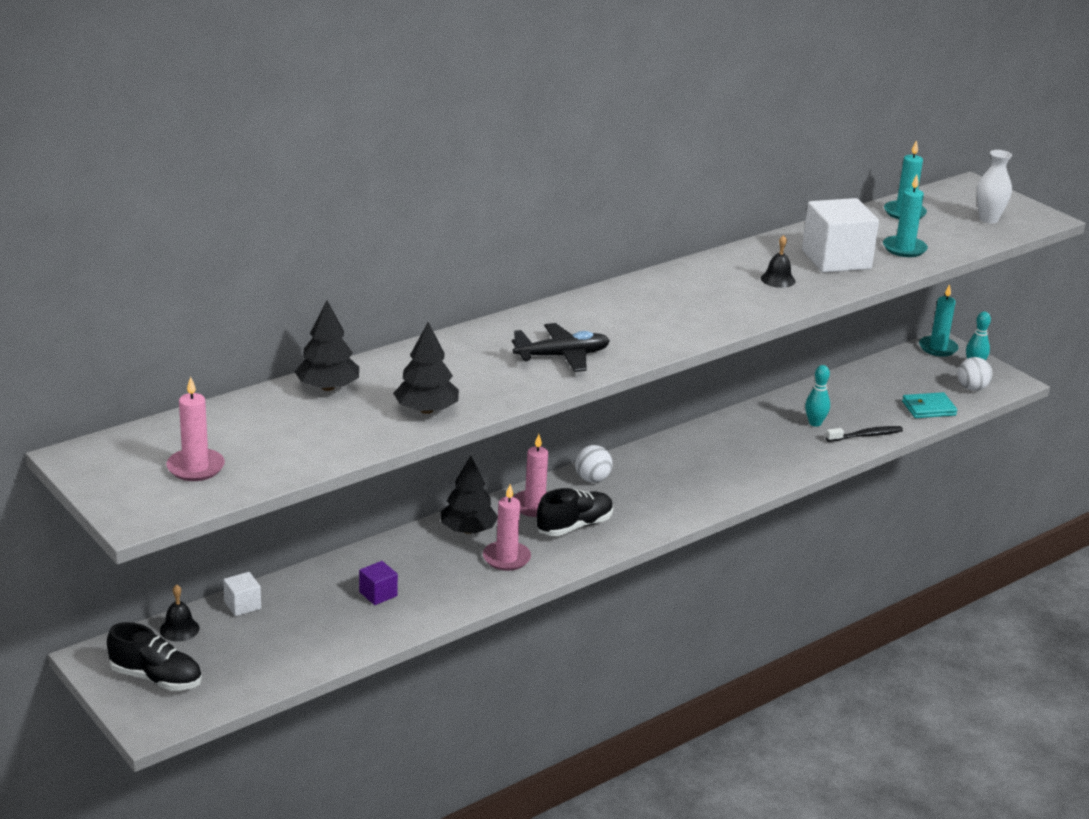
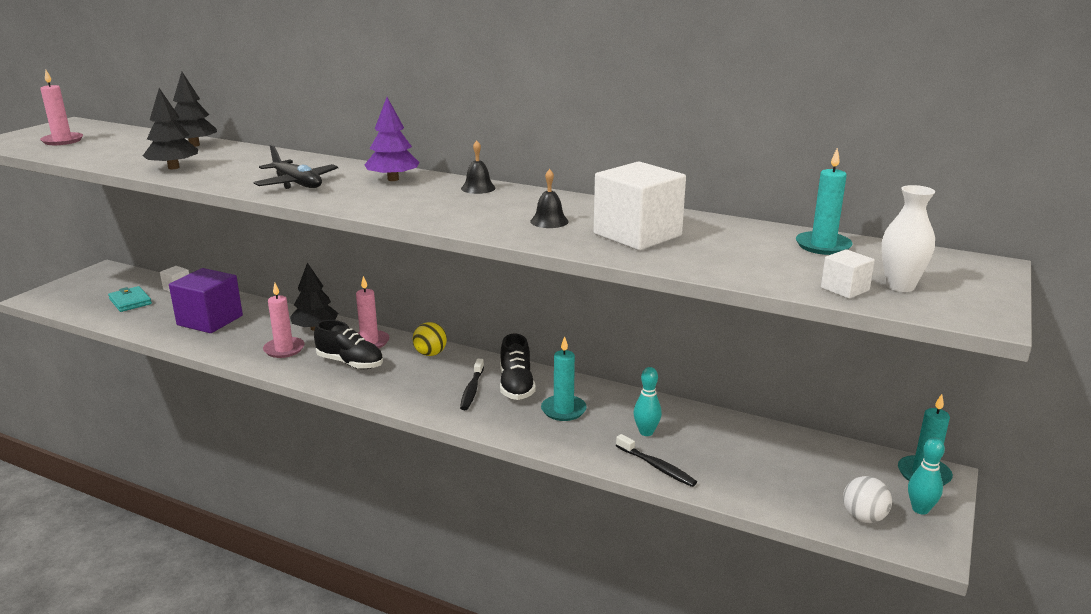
camera: 65 degrees right, 5 degrees down
black shoe [107,622,202,691] -> black shoe moved to [500,333,536,400]
black bell [160,584,199,642] -> black bell moved to [461,141,496,194]
purple cube [359,561,398,605] -> purple cube [169,268,243,333], size x2.15
white ball [575,445,612,483] -> yellow ball [413,322,447,356]
turquoise candle [883,174,928,257] -> turquoise candle moved to [541,336,587,421]
turquoise wallet [902,392,958,418] -> turquoise wallet moved to [108,286,152,312]
none -> purple tree [365,97,419,181]
none -> black toothbrush [460,359,484,410]
none -> white cube [821,249,875,299]

